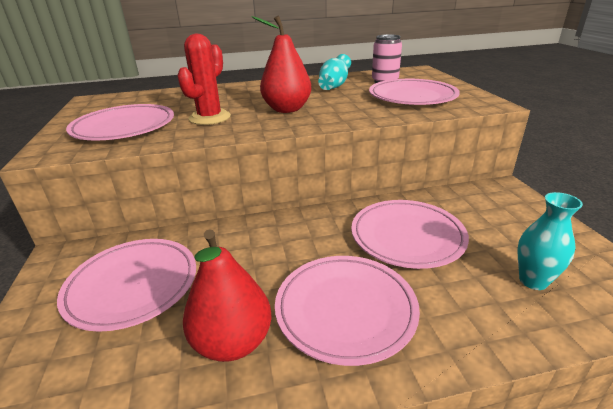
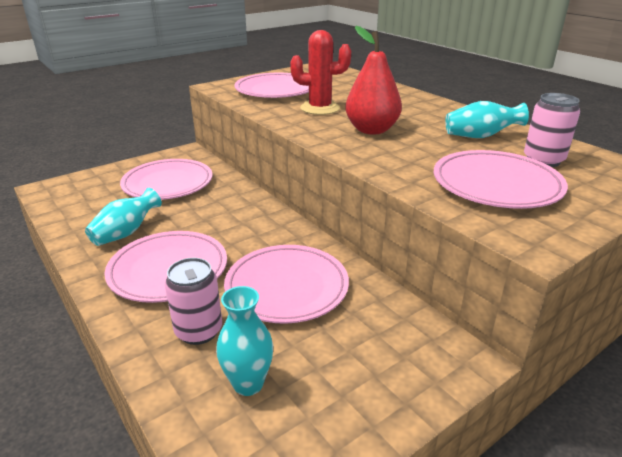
camera: 65 degrees right, 0 degrees up
red pear [183,229,272,362] -> turquoise vase [85,188,162,246]
none -> pink can [165,258,222,345]

